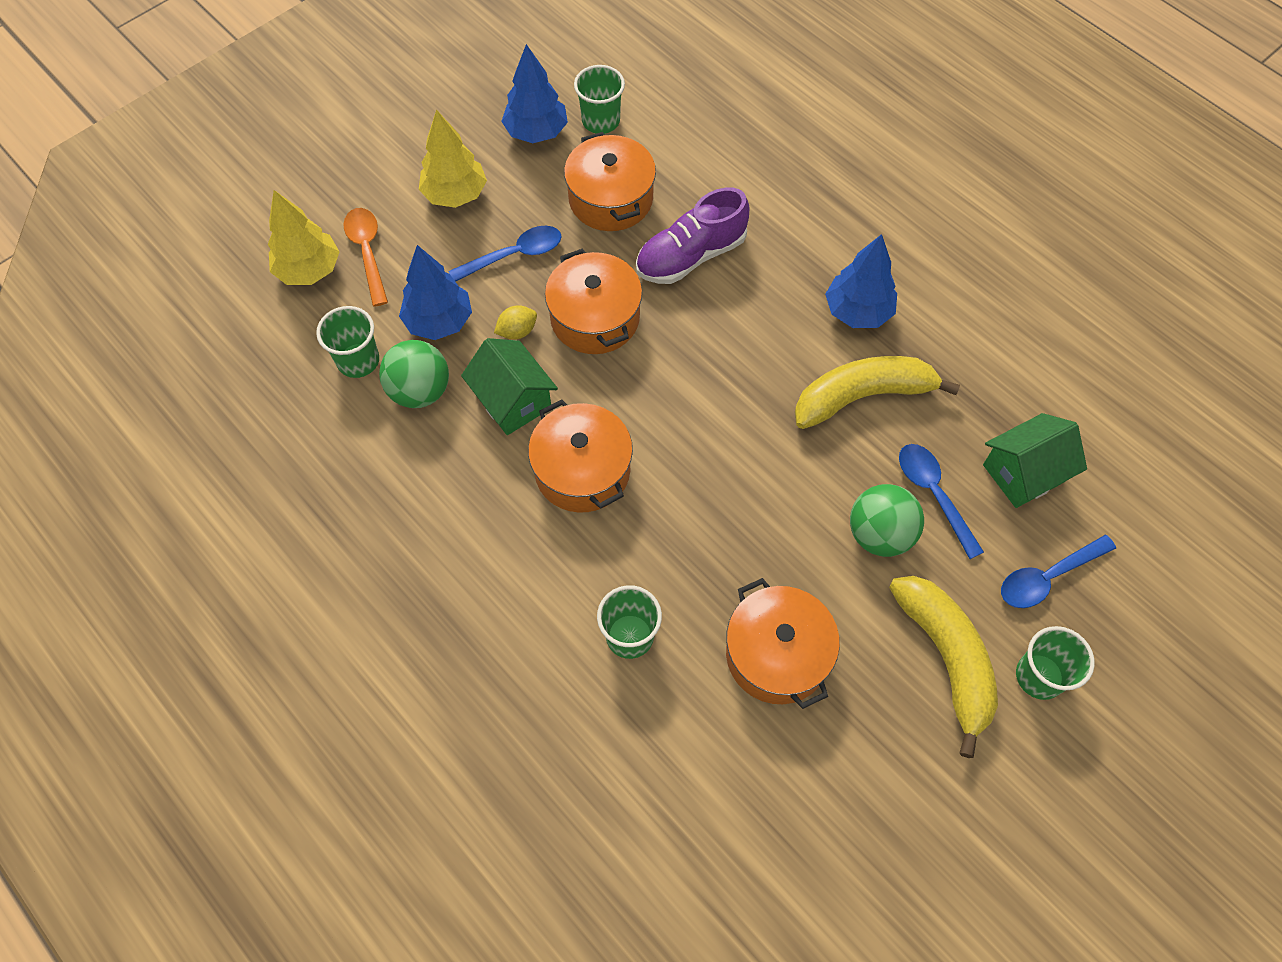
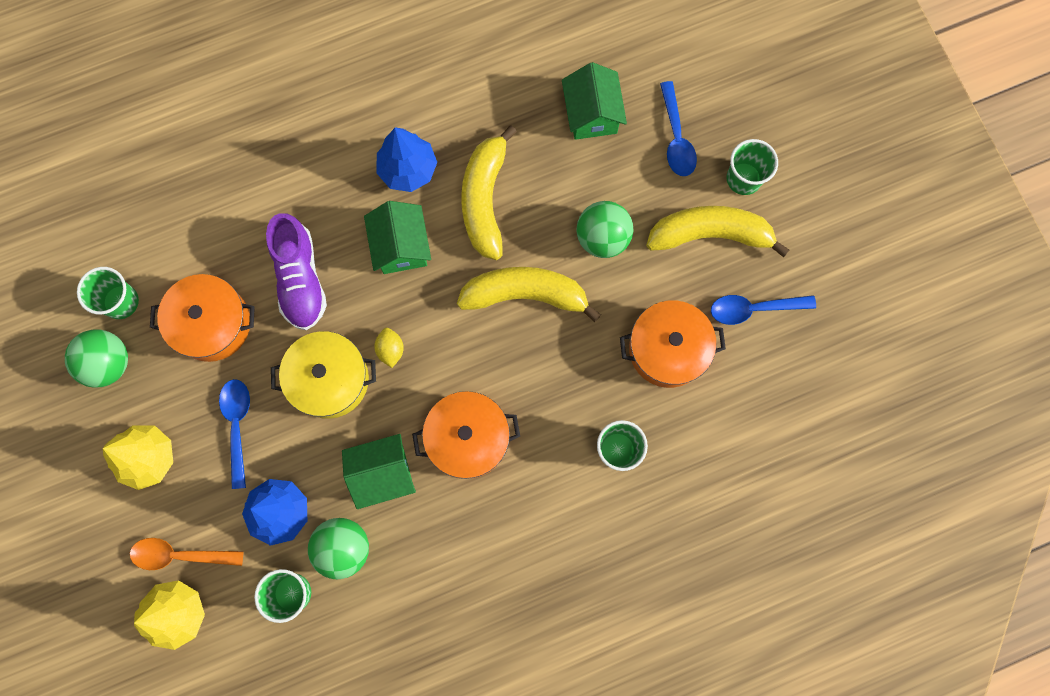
camera: 70 degrees left, 15 degrees up
yellow lemon [494,305,537,340] -> yellow lemon moved to [374,328,404,368]
blue tree [501,44,568,143] -> green ball [65,329,128,388]
orange pot [545,249,642,354] -> yellow pot [271,331,376,419]
blue spoon [899,444,984,559] -> blue spoon moved to [711,295,816,325]
none -> green house [364,201,431,274]
none -> yellow banana [457,267,601,322]

